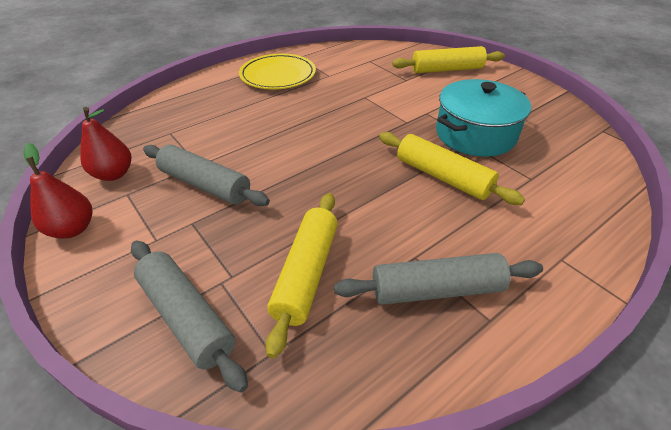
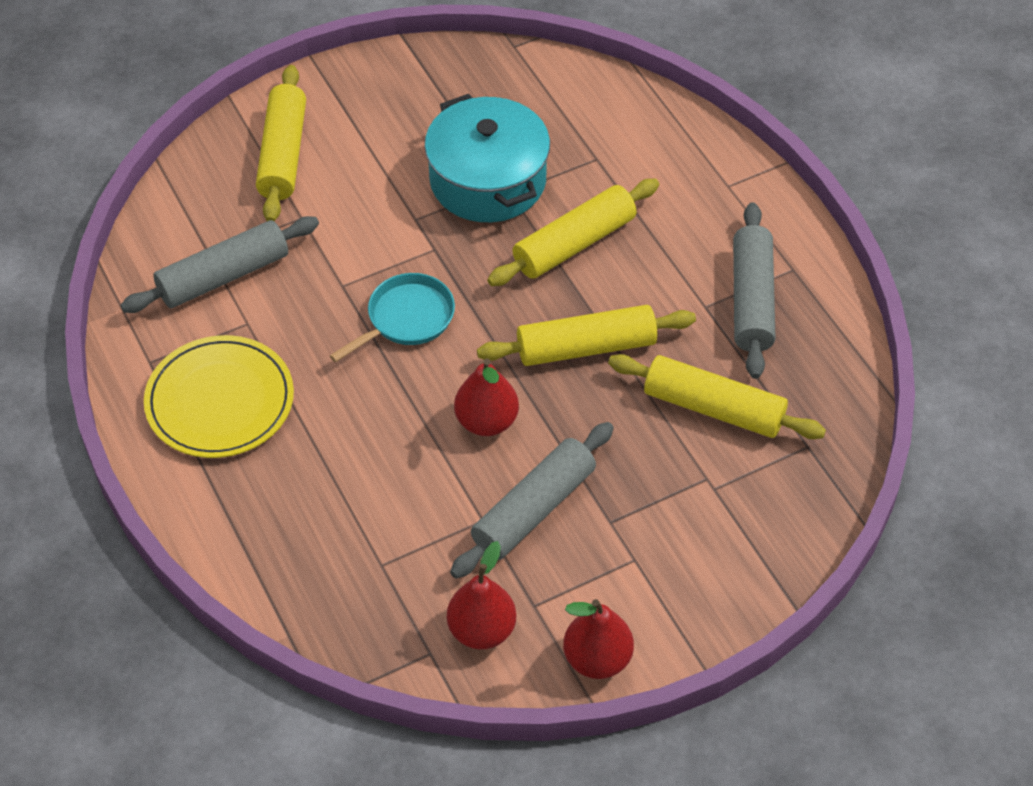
camera: 80 degrees left, 10 degrees up
grey rolling pin [131,241,248,392] -> grey rolling pin moved to [120,216,319,313]
none -> turquoise pan [329,273,455,362]
none -> red pear [454,358,519,436]
none -> yellow rolling pin [477,305,696,366]

